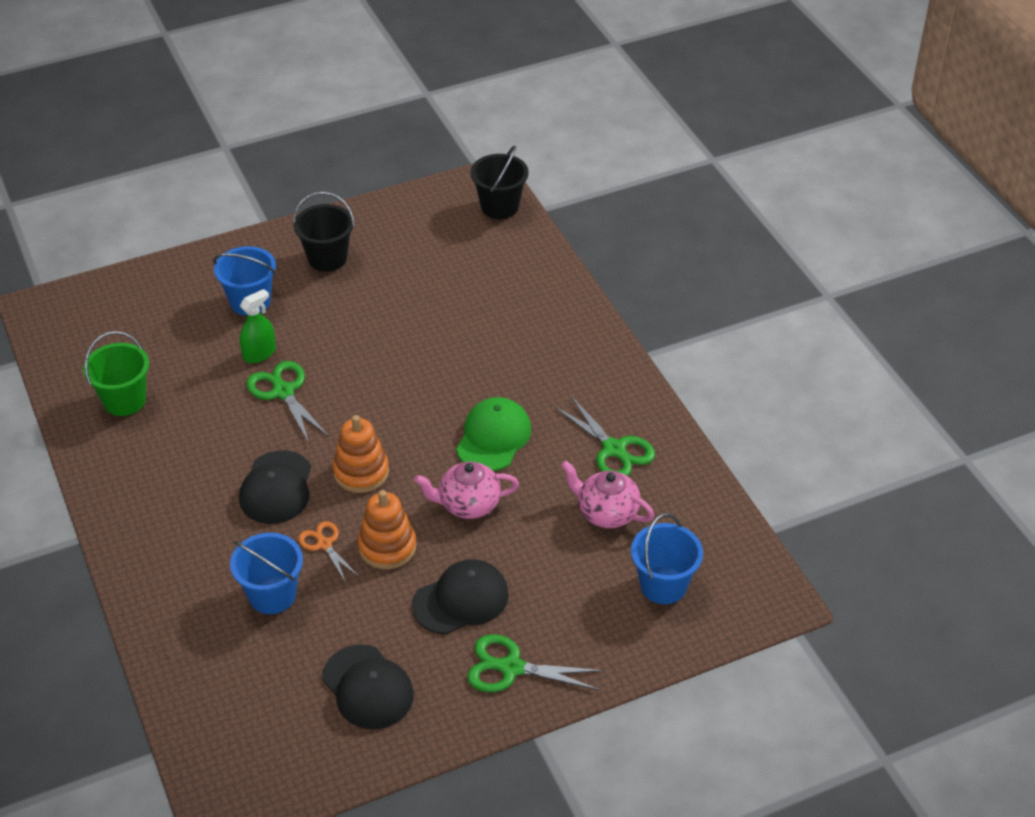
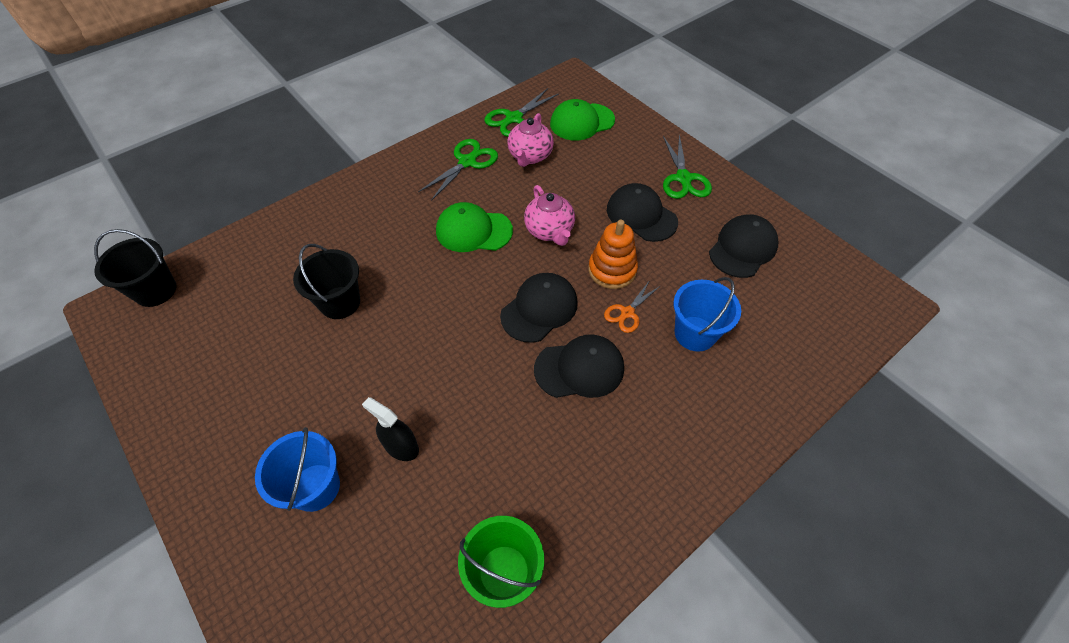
camera: 105 degrees left, 10 degrees up
green spray bottle [240,289,276,363] -> black spray bottle [362,397,419,461]
green scissors [246,361,329,443] -> green scissors moved to [484,88,559,137]
black bucket [293,192,355,272] -> black bucket moved to [293,244,360,319]
orange stacking toy [333,415,389,493] -> black cap [500,273,578,343]
blue bucket [631,513,703,604] -> green cap [550,99,615,140]

